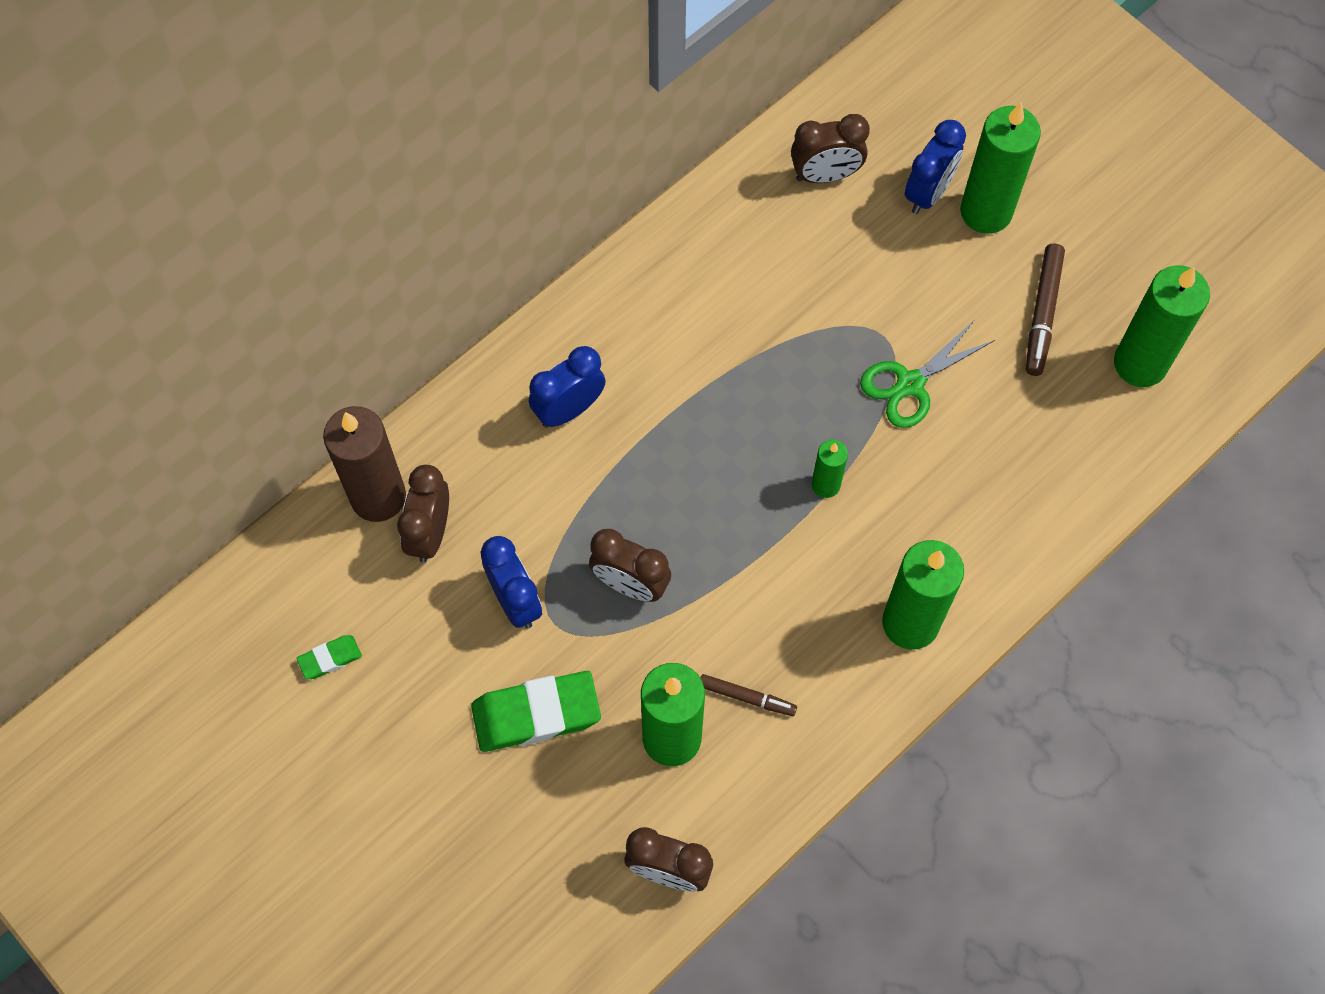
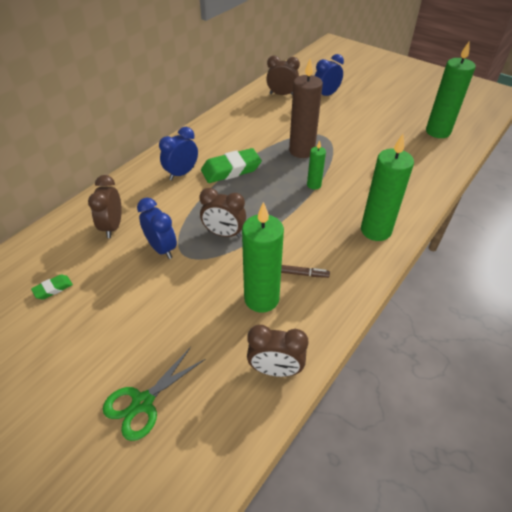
camera: 10 degrees left, 20 degrees down
brown candle [323,406,406,522] -> brown candle moved to [289,58,323,158]
green eraser [471,671,601,752] -> green eraser moved to [201,148,262,183]
brown clock [791,114,870,183] -> brown clock turned 150 degrees counterclockwise [266,55,300,96]
green scissors [860,320,995,428] -> green scissors moved to [103,347,205,441]
blue clock [905,120,966,214] -> blue clock turned 150 degrees counterclockwise [315,54,344,96]
green candle [960,103,1041,234] -> none
brown marker [1026,243,1065,376] -> none

